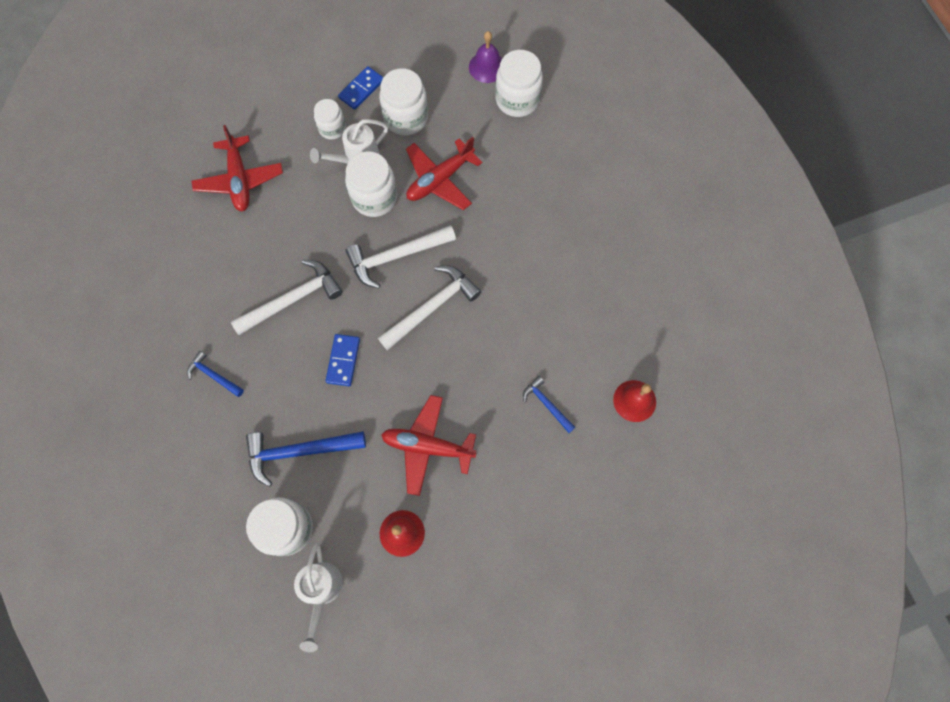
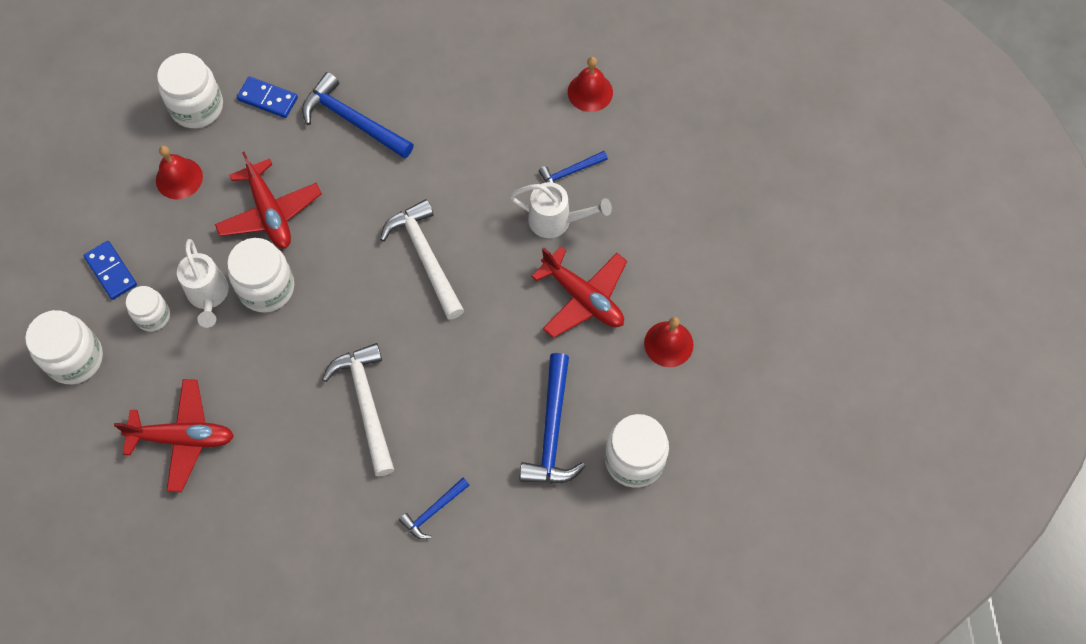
camera: 75 degrees left, 5 degrees down
white watering can [294,542,343,652] -> white watering can moved to [510,182,612,238]
blue domino [325,334,360,386] -> blue domino moved to [237,76,298,118]
white hammer [346,225,456,289] -> none
white jar [379,68,428,136] -> white jar moved to [25,310,103,384]
red plane [381,395,476,496] -> red plane turned 75 degrees counterclockwise [531,246,627,338]
purple bell [469,31,502,83] -> none
none -> red bell [156,145,203,199]
none -> blue hammer [302,72,414,159]

